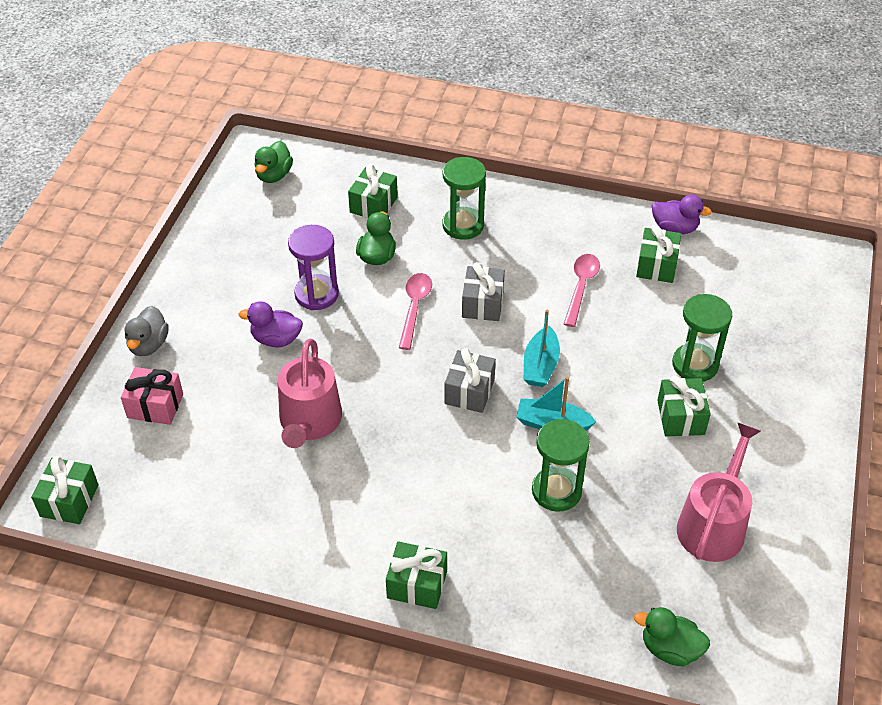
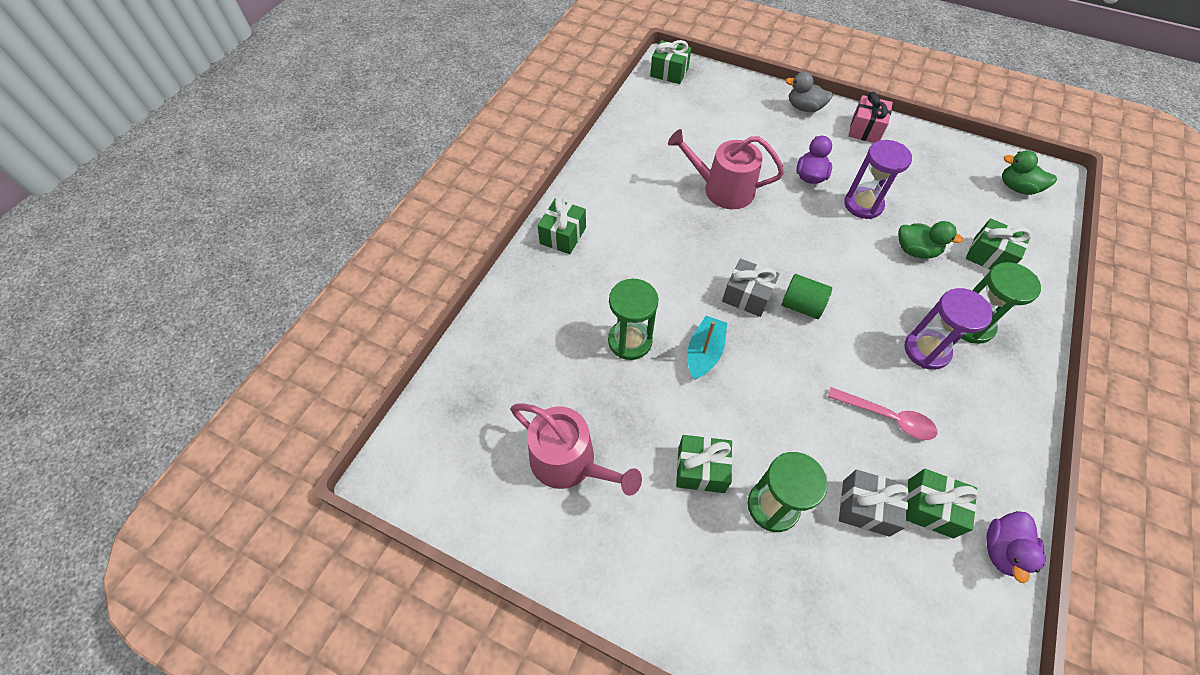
camera: 100 degrees right, 10 degrees up
pink gift [121,367,183,425] -> pink gift moved to [848,92,893,143]
pink spoon [399,273,432,350] -> none
grey gift [462,262,505,321] -> grey gift moved to [839,470,909,537]
turquoise boat [524,310,560,387] -> none
green duck [634,607,710,666] -> none
none -> green cylinder [781,274,832,319]
none -> purple hourglass [904,288,993,370]

